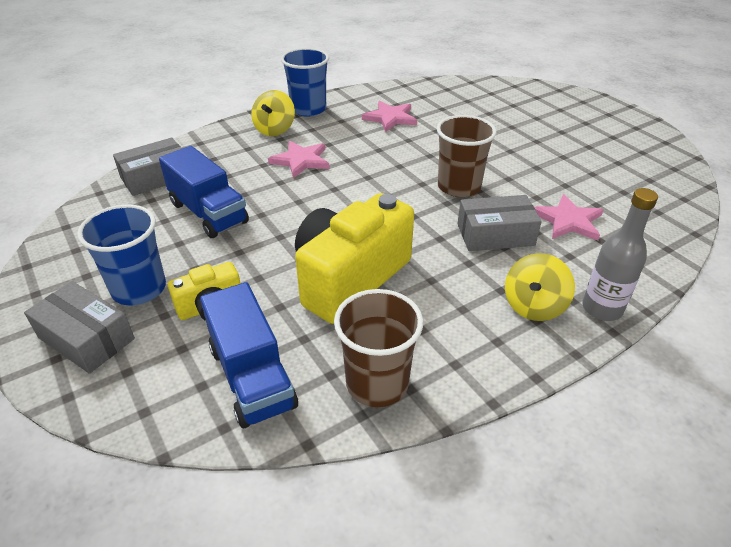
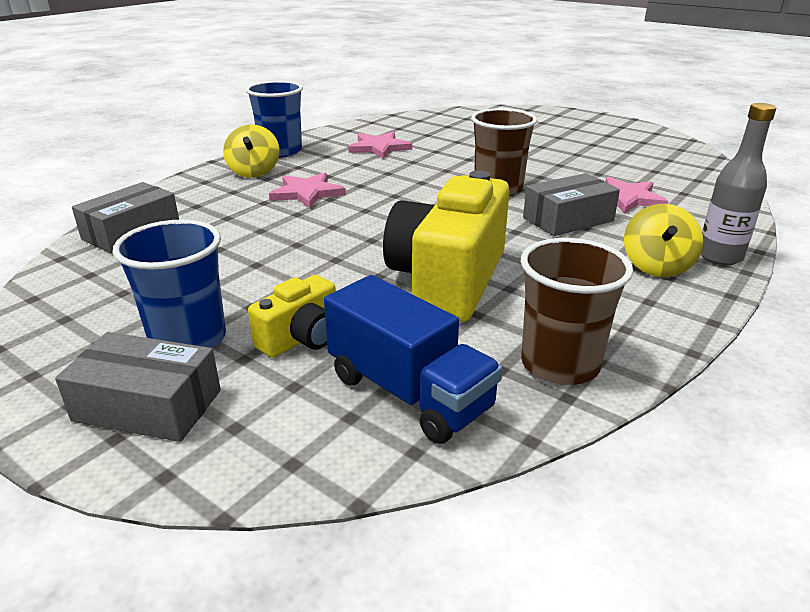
camera: 20 degrees left, 10 degrees down
blue truck [159,146,249,238] -> none

